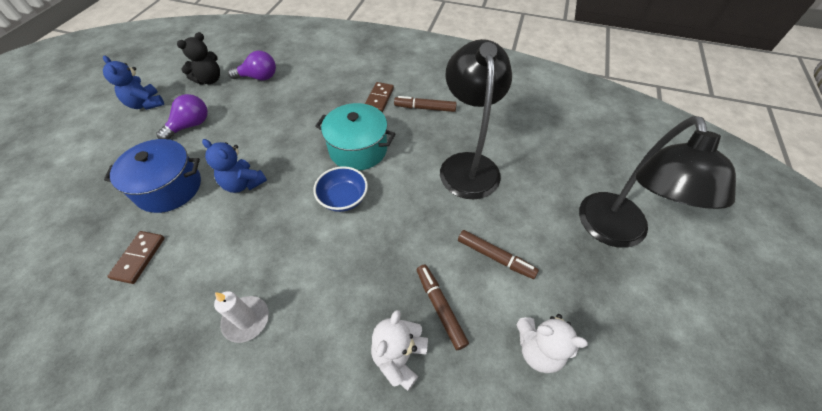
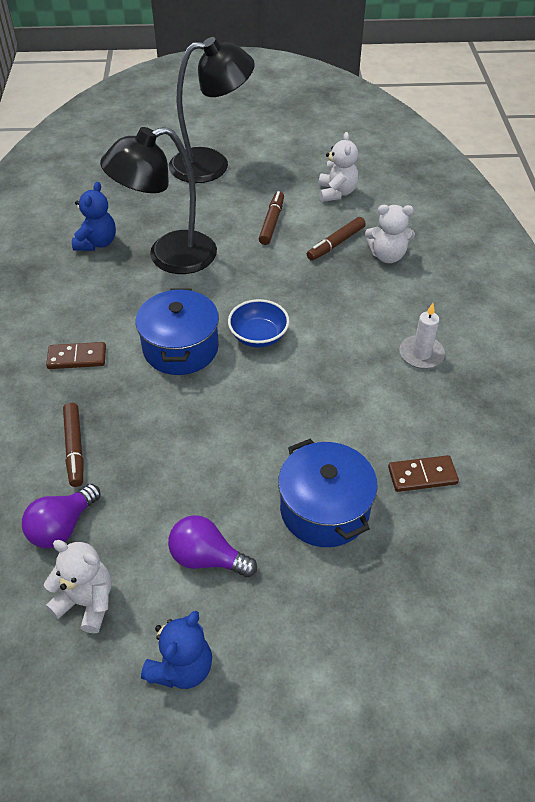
camera: 110 degrees left, 5 degrees down
black teddy bear [177,32,220,85] -> white teddy bear [44,540,111,634]
blue teddy bear [202,139,267,193] -> blue teddy bear moved to [72,182,116,251]
purple light bulb [228,51,276,80] -> purple light bulb turned 120 degrees counterclockwise [22,484,101,548]
turquoise pot [315,103,395,171] -> blue pot [136,288,219,375]
brown marker [394,96,457,112] -> brown marker moved to [63,403,84,487]

